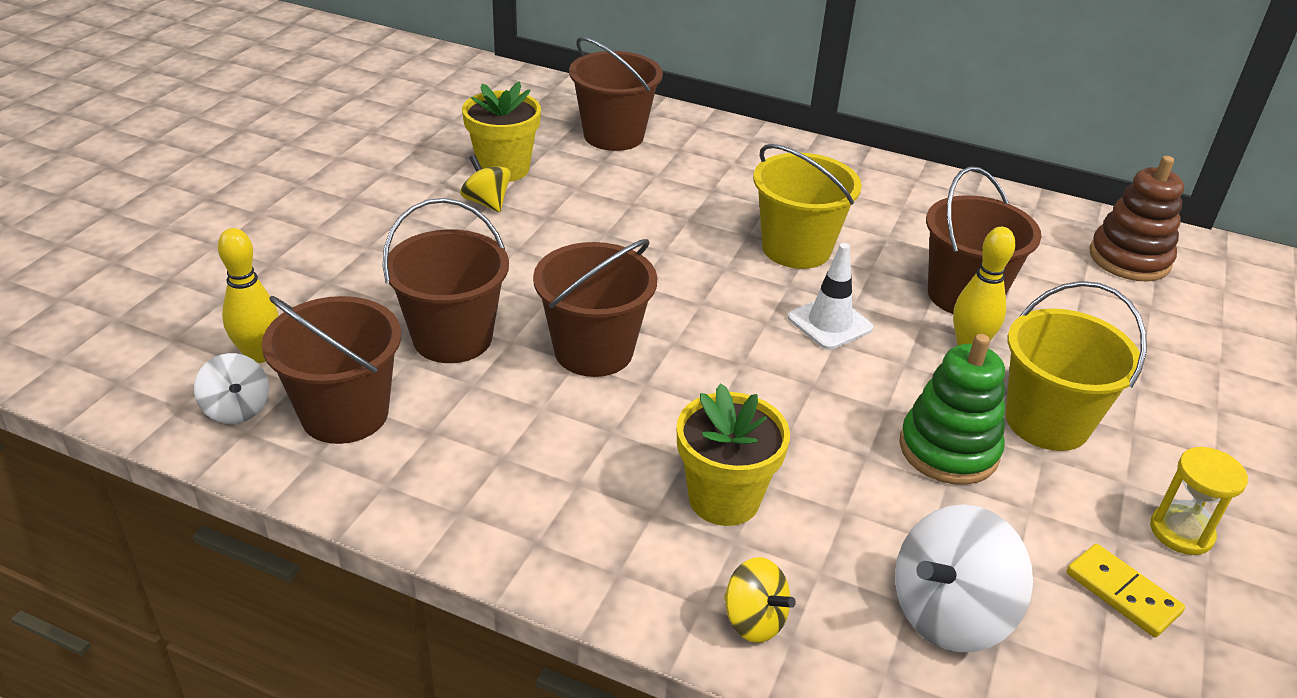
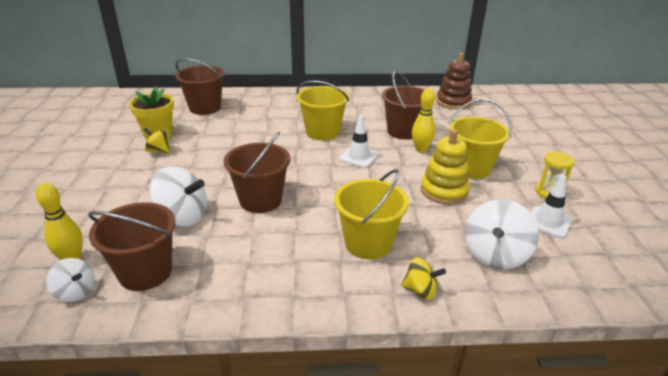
camera: 25 degrees left, 5 degrees down
brown bucket [383,198,509,363] -> white spinning top [150,166,207,226]
yellow flower pot [677,383,790,526] -> yellow bucket [334,169,409,259]
green stacking toy [899,334,1005,485] -> yellow stacking toy [421,129,470,204]
yellow domino [1066,544,1185,637] -> white traffic cone [530,175,572,238]

